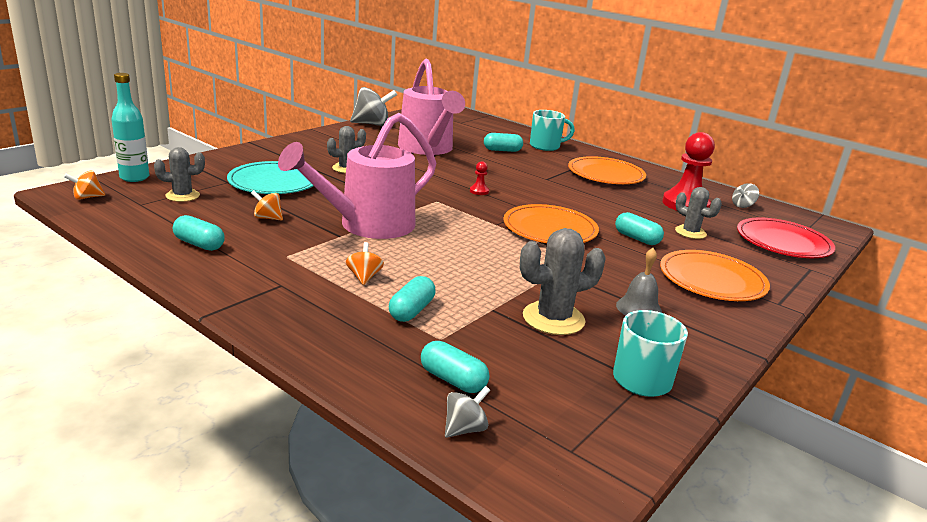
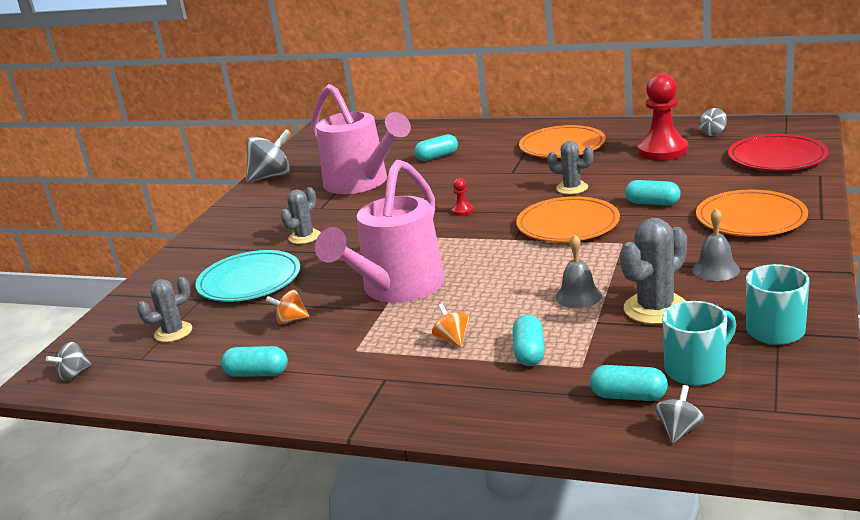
camera: 15 degrees left, 0 degrees up
orange spinning top [64,171,105,200] -> grey spinning top [46,342,91,381]
turquoise bottle [111,73,149,182] -> none
turquoise mug [530,110,575,151] -> turquoise mug moved to [662,301,736,386]
grey cactus [675,187,722,239] -> grey cactus moved to [547,141,593,194]
none -> grey bell [555,234,602,308]

